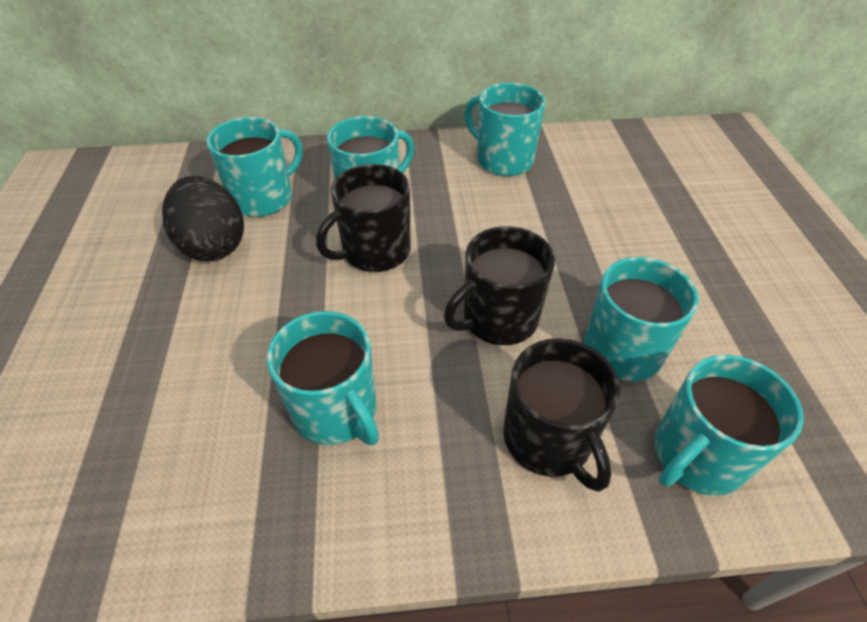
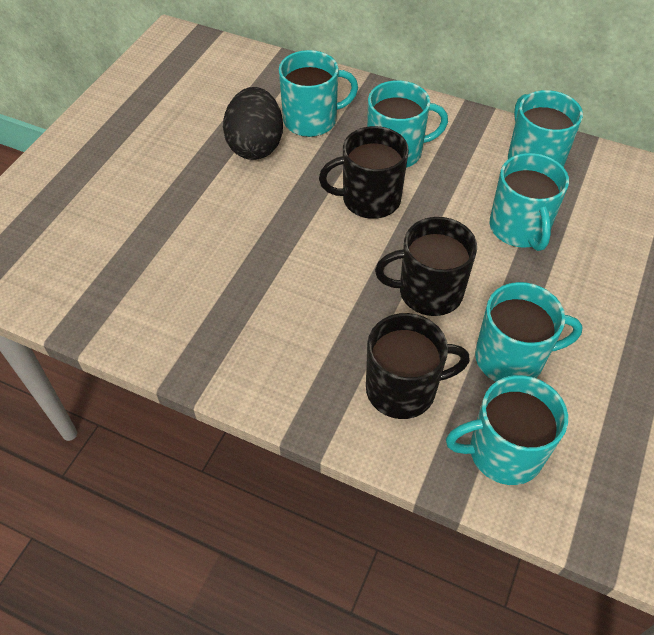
camera: 30 degrees right, 5 degrees up
turquoise mug [267,311,379,445] -> turquoise mug moved to [490,153,569,251]
black mug [503,338,620,492] -> black mug turned 105 degrees counterclockwise [366,313,470,419]

